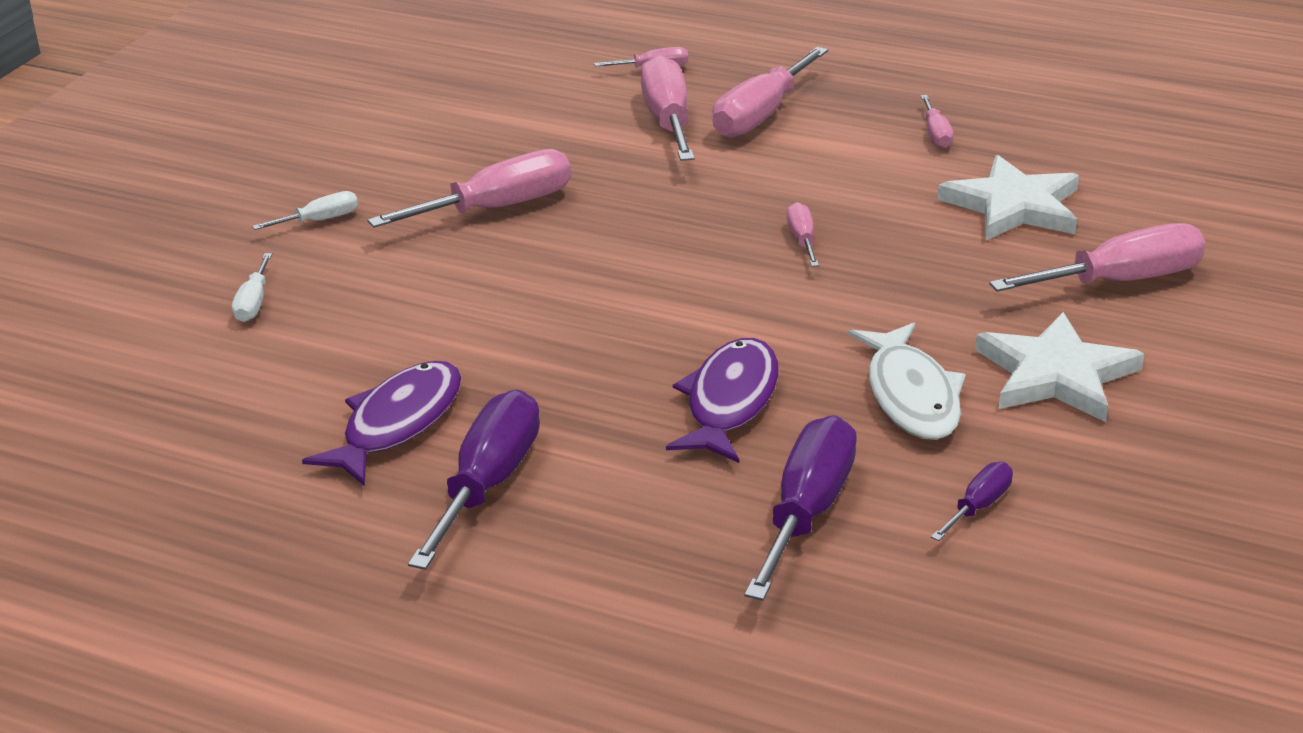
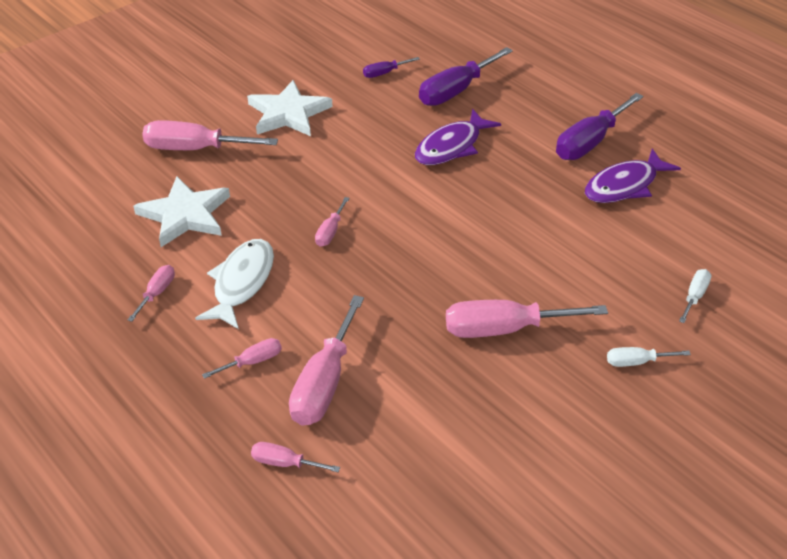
camera: 155 degrees left, 10 degrees up
pink screwdriver [712,47,828,138] -> pink screwdriver [202,338,282,379], size x0.50
white fish [848,323,966,440] -> white fish moved to [195,239,274,329]

